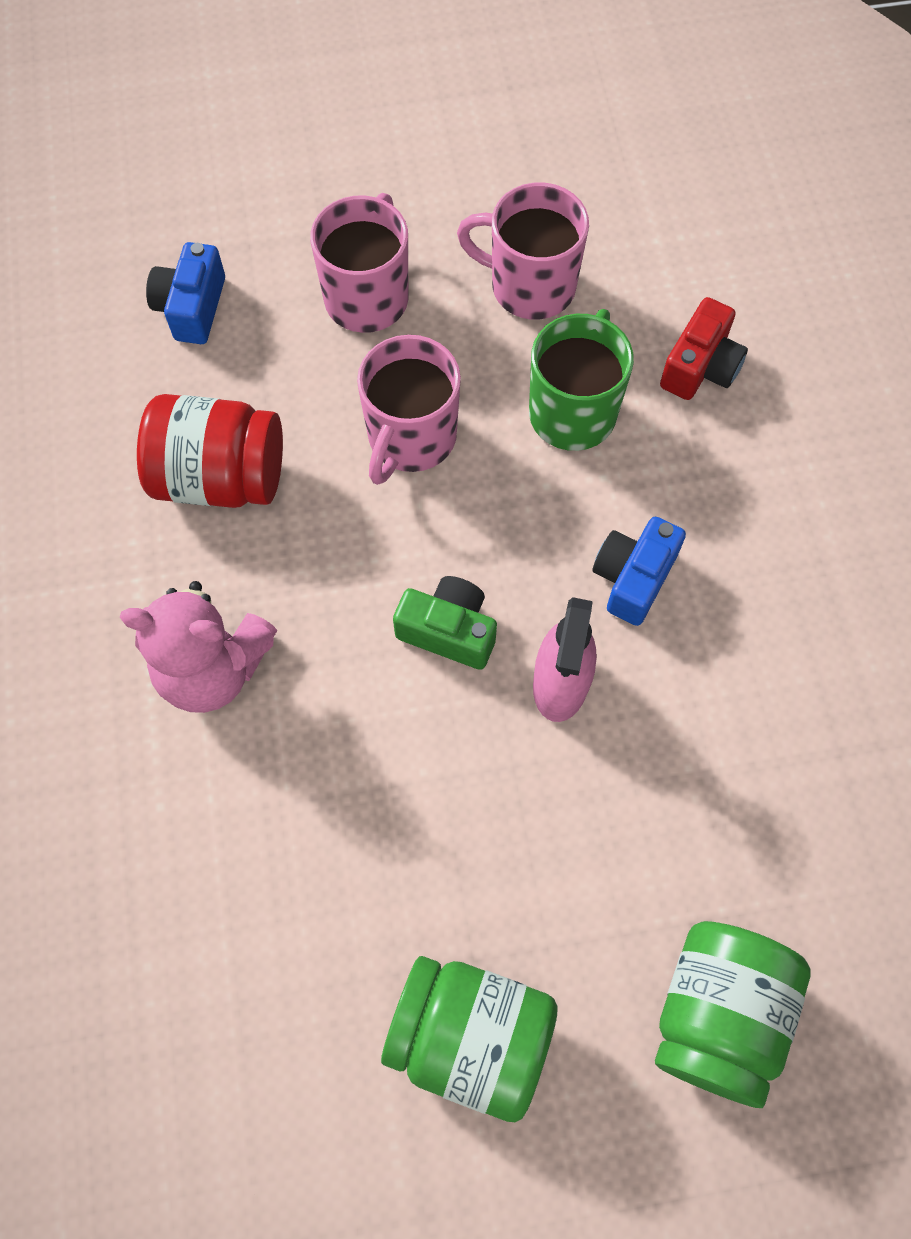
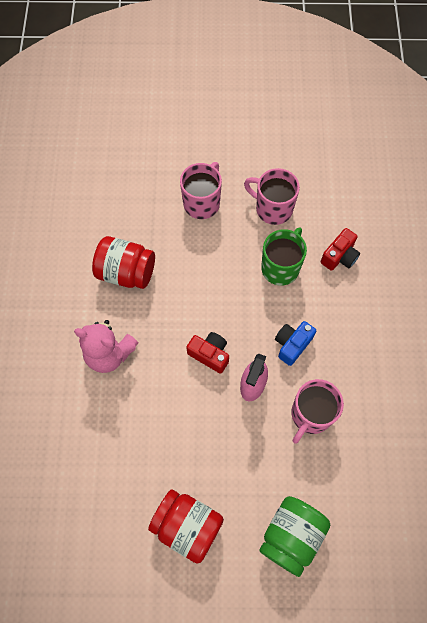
camera: 10 degrees right, 0 degrees up
blue camera [146,242,225,344] -> none
pink mug [357,335,461,485] -> pink mug moved to [291,379,344,444]
green jar [381,956,558,1122] -> red jar [148,489,224,564]
green camera [393,576,497,670] -> red camera [186,332,229,374]

